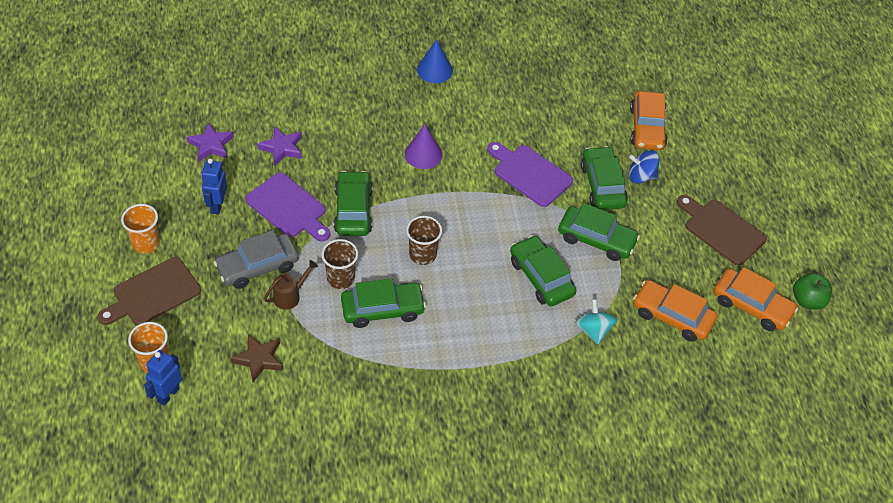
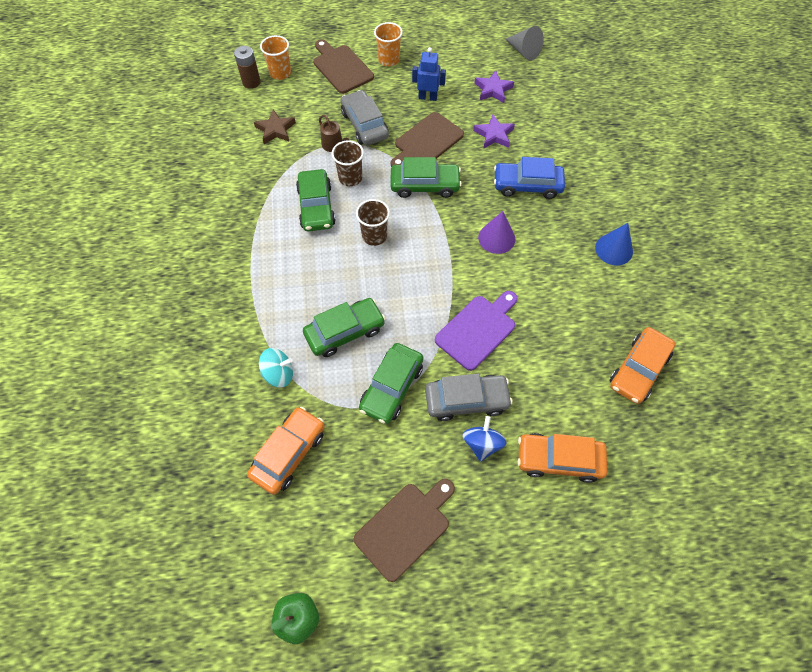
camera: 95 degrees right, 10 degrees up
blue robot [144,350,182,406] -> brown battery [234,46,261,89]
purple cutting board [246,173,330,242] -> brown cutting board [391,112,464,167]
green car [581,146,628,210] -> grey car [425,374,513,421]
orange car [714,267,798,331] -> orange car moved to [610,327,676,404]
none -> blue car [494,157,565,199]
none -> grey cone [506,26,544,61]

